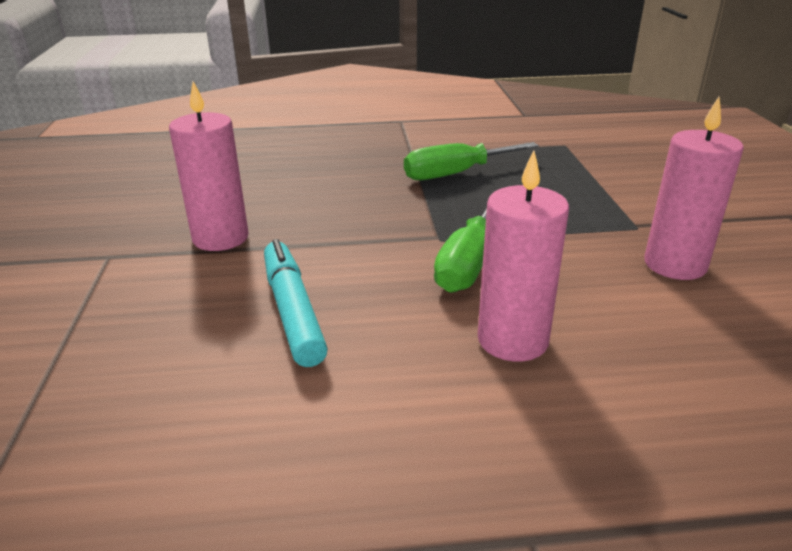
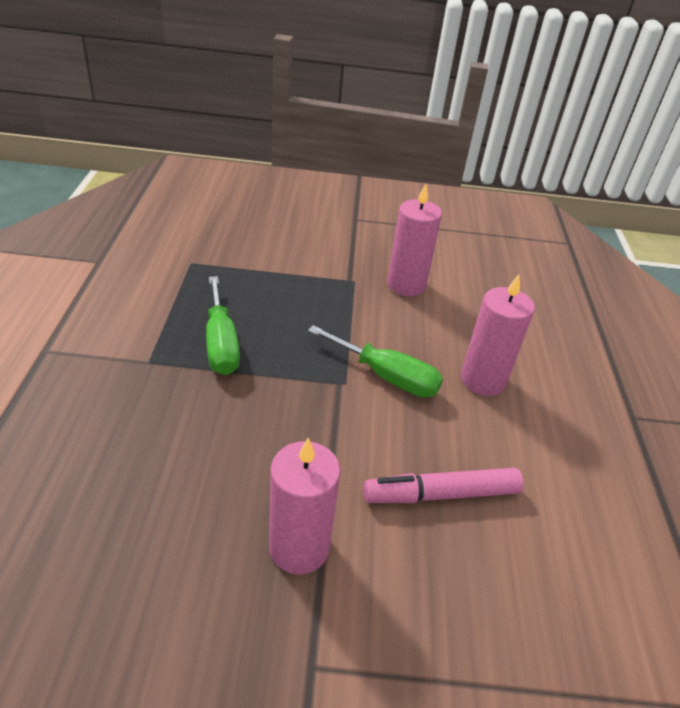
camera: 85 degrees left, 10 degrees up
turquoise marker [264,239,328,367] -> pink marker [364,468,523,503]

